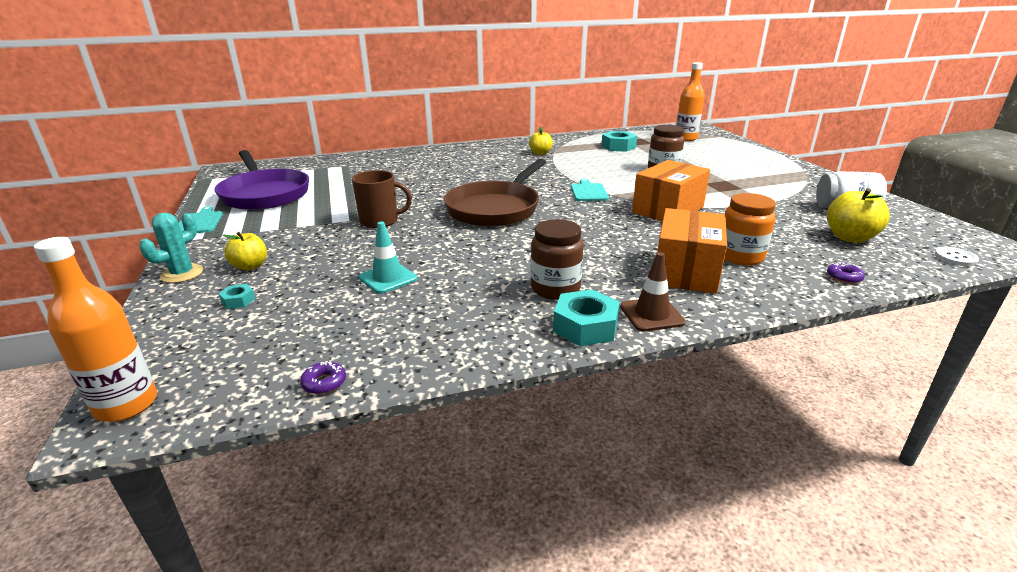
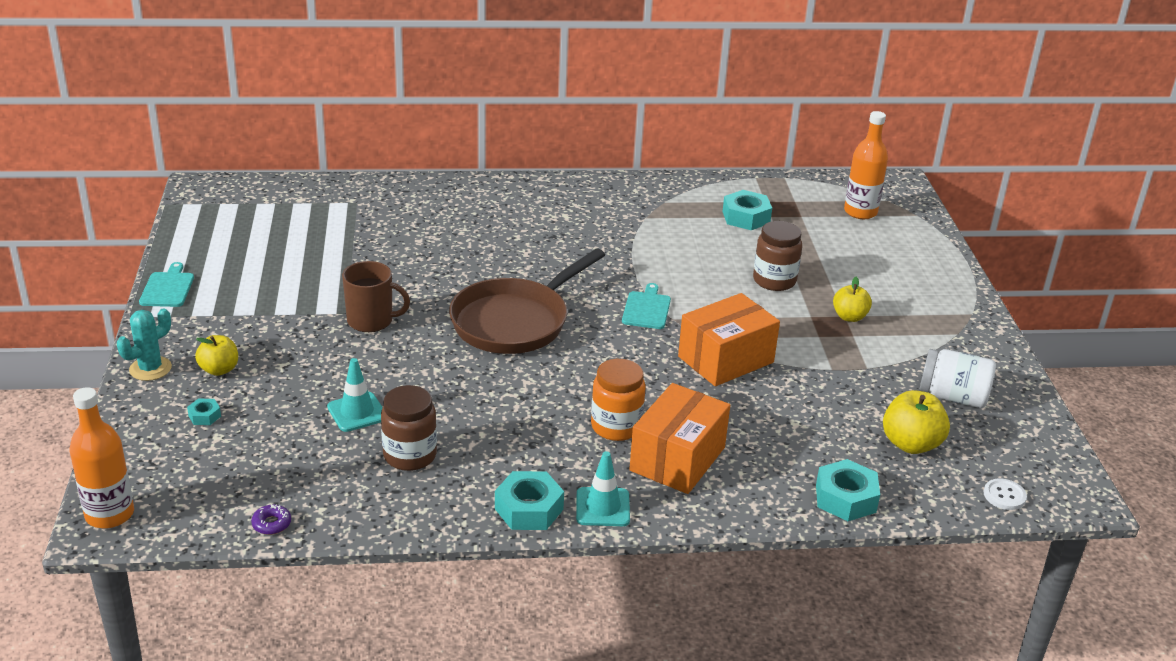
camera: 10 degrees right, 5 degrees up
purple pan [214,150,309,210] -> none
yellow apple [529,127,553,155] -> yellow apple moved to [833,277,872,322]
brown jar [531,219,584,300] -> brown jar moved to [381,385,437,471]
brown traffic cone [620,252,686,331] -> turquoise traffic cone [576,451,630,526]
orange jar [724,193,776,266] -> orange jar moved to [591,359,646,441]
purple donut [827,262,865,284] -> turquoise nut [816,459,880,521]

